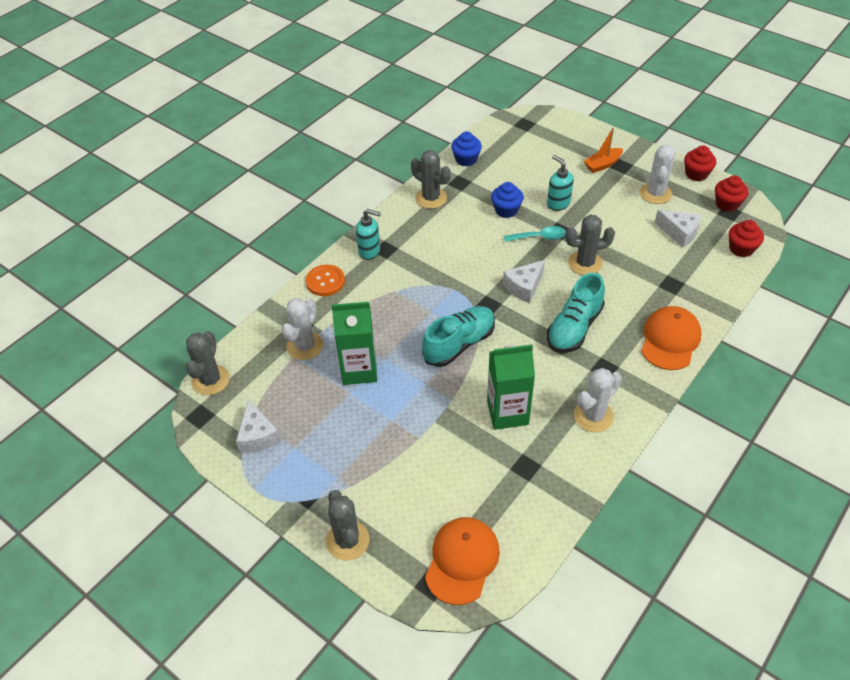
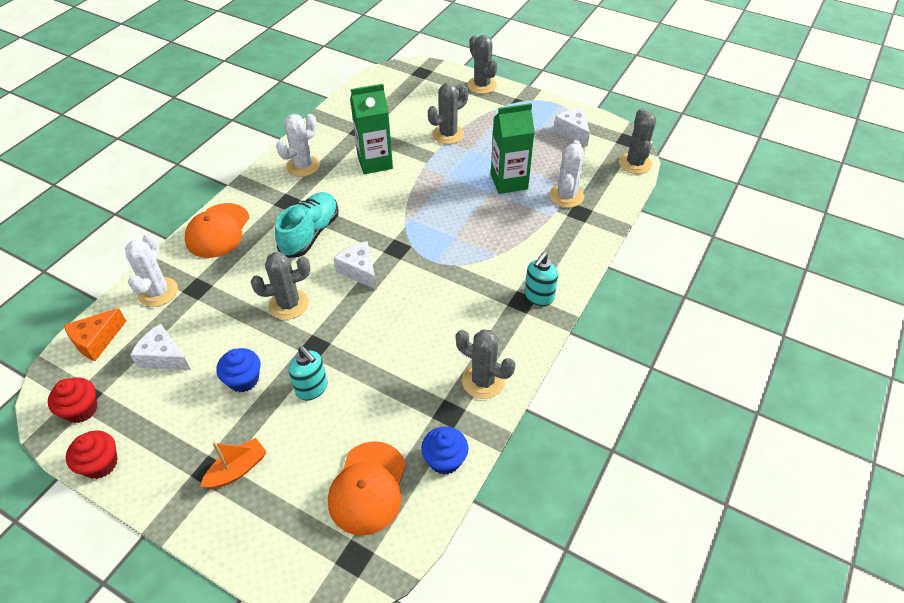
camera: 170 degrees right, 0 degrees up
orange button [306,265,345,296] -> none
turquoise soap dispenser [356,209,381,260] -> turquoise soap dispenser turned 60 degrees counterclockwise [525,252,558,306]
turquoise shoe [422,306,495,367] -> none
orange cap [425,517,500,605] -> orange cap moved to [328,441,406,536]
blue cupcake [491,182,524,218] -> blue cupcake moved to [216,348,260,392]
white cheese [503,260,545,303] -> white cheese turned 75 degrees counterclockwise [334,241,377,290]
turquoise spoon [504,226,566,242] -> none
white cactus [640,145,675,204] -> white cactus moved to [125,233,178,307]
red cupcake [729,220,764,257] -> orange cheese [64,308,126,361]
none -> grey cactus [428,83,468,144]

